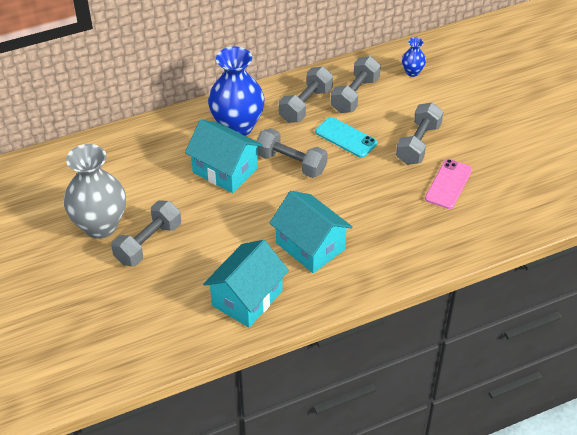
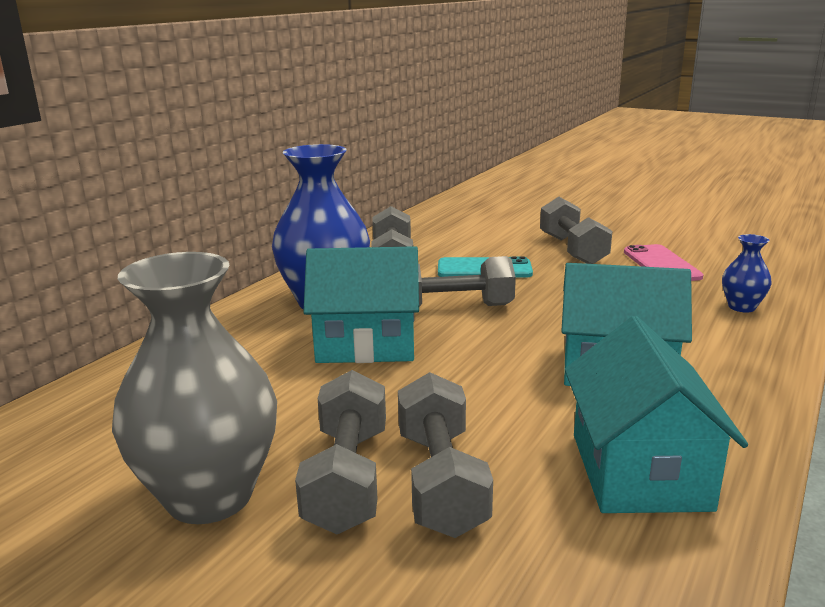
camera: 35 degrees left, 25 degrees down
grey dumbbell [331,56,381,113] -> grey dumbbell moved to [398,372,493,538]
blue vase [402,37,426,77] -> blue vase moved to [722,234,772,312]

